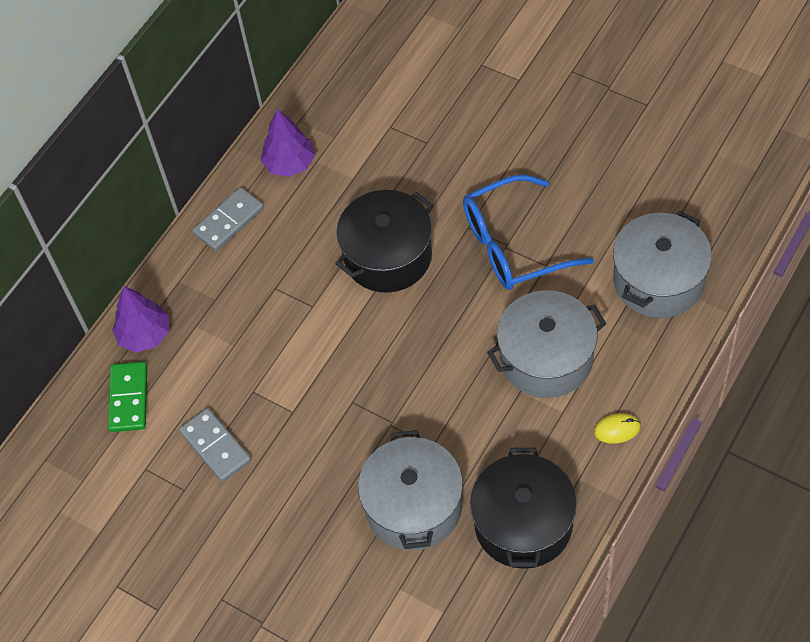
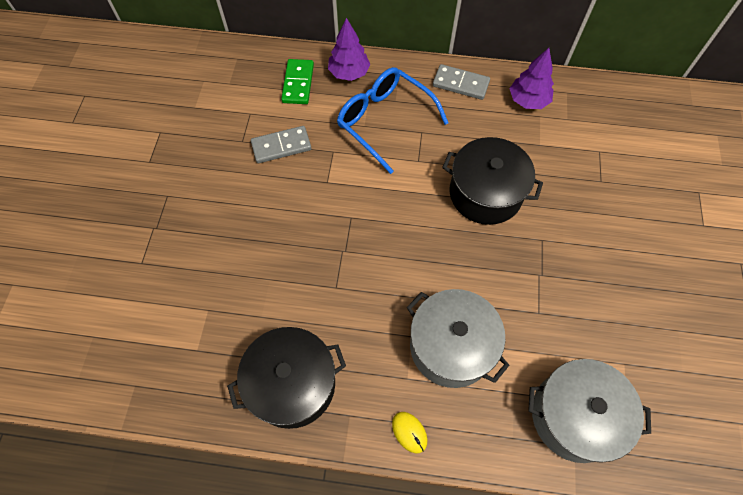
camera: 60 degrees right, 5 degrees up
green domino [108,362,147,432] -> green domino turned 60 degrees counterclockwise [281,59,314,104]
grey domino [179,408,251,482] -> grey domino turned 45 degrees clockwise [251,126,311,163]
grey pot [358,430,463,550] -> none
blue glasses [463,175,594,290] -> blue glasses moved to [337,67,448,174]

